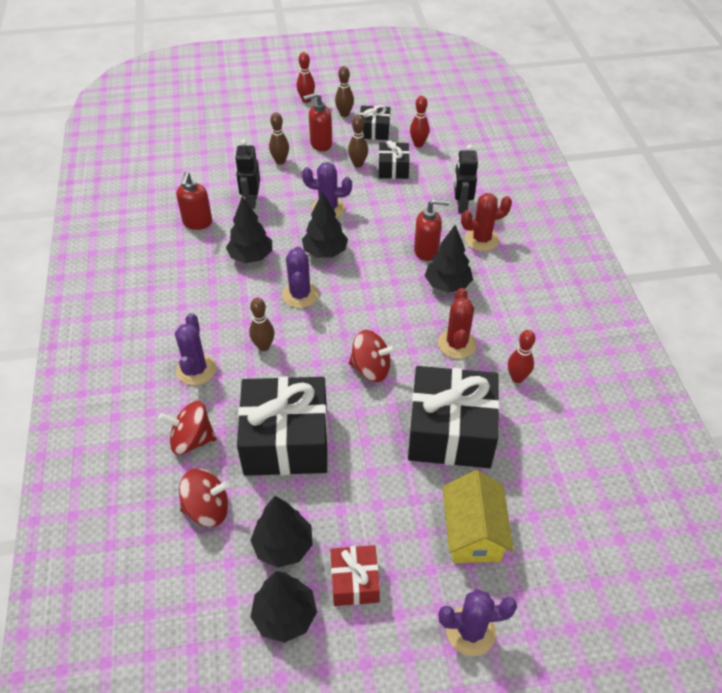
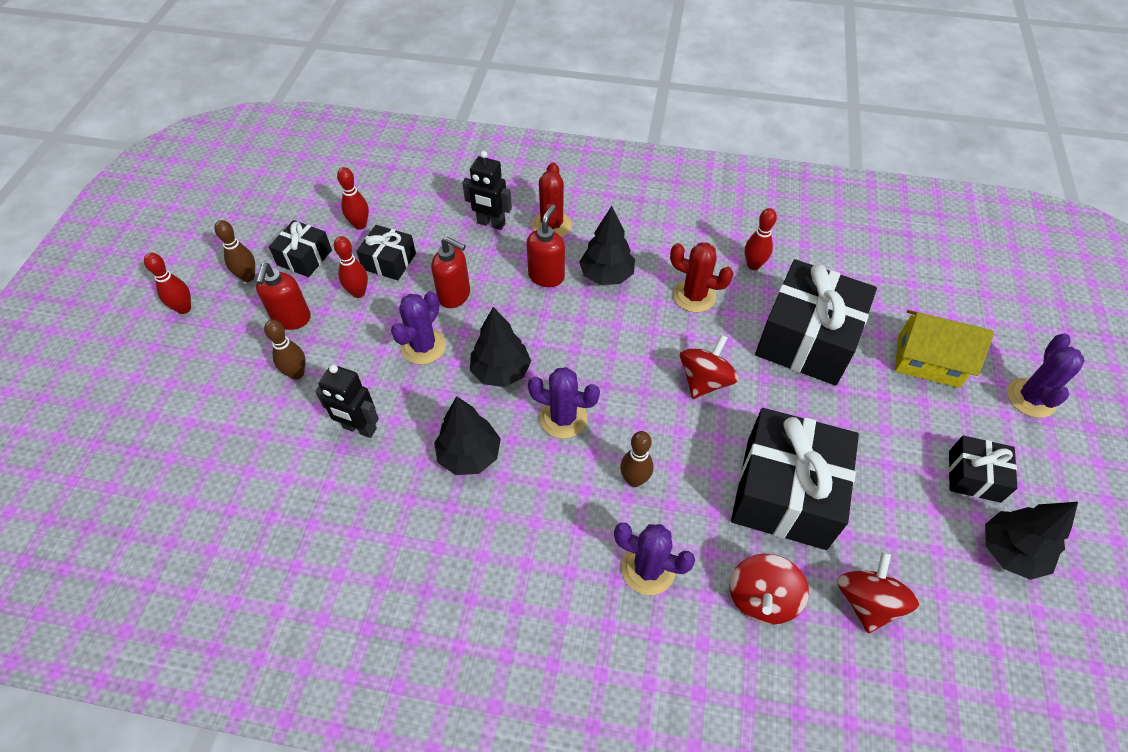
camera: 70 degrees left, 5 degrees up
red soap dispenser [176,172,212,230] -> red soap dispenser moved to [431,237,470,308]
black tree [250,496,313,568] -> none
red gift [330,545,380,606] -> black gift [949,435,1017,503]
brown bowling pin [348,115,368,168] -> red bowling pin [334,236,368,298]

